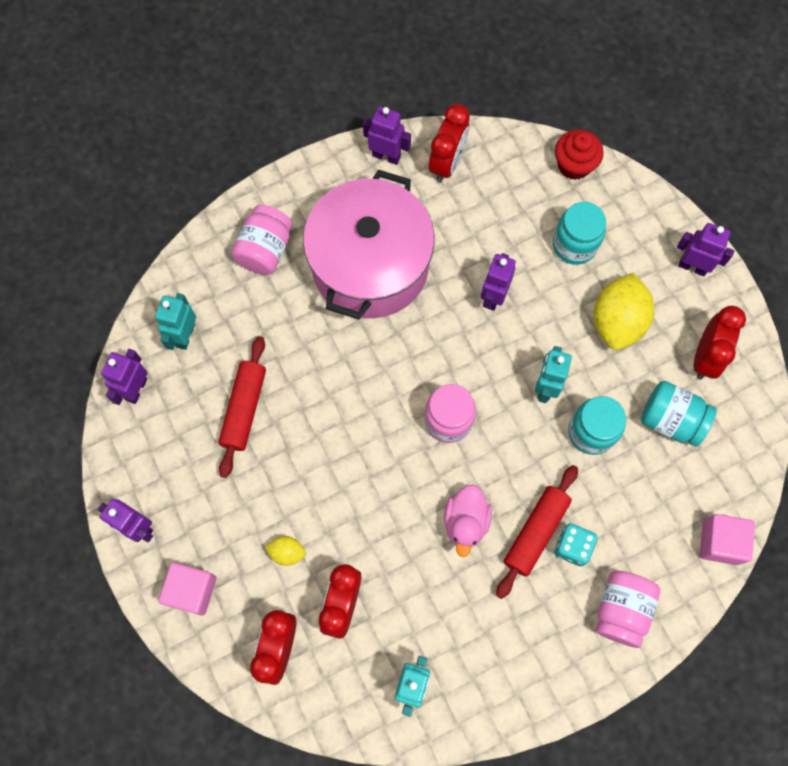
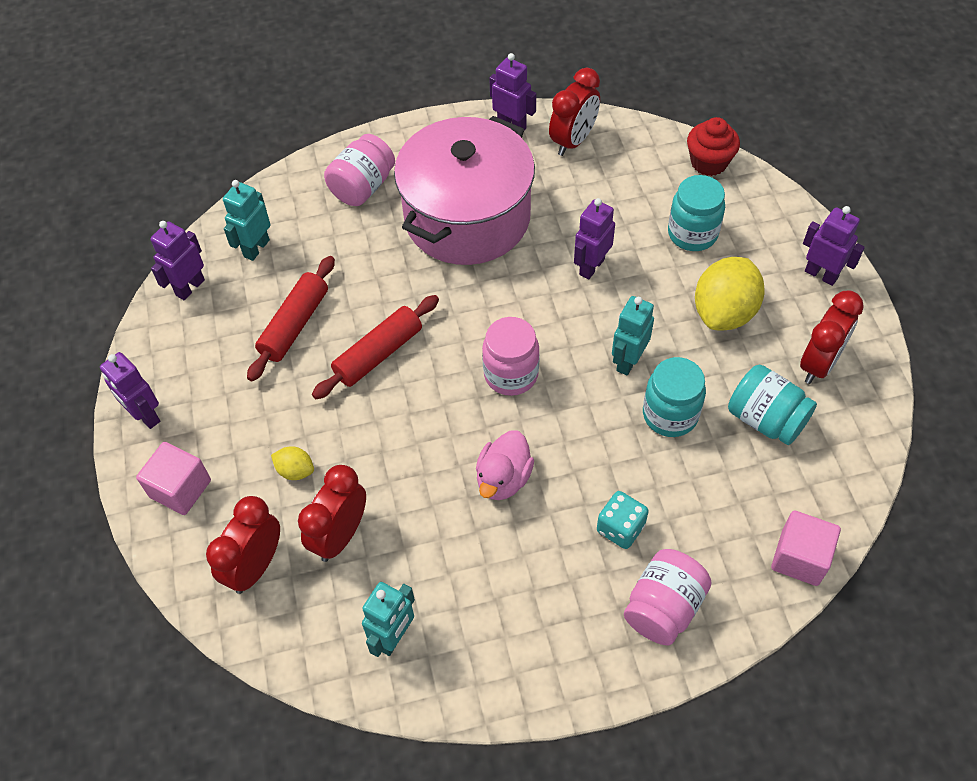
camera: 15 degrees right, 15 degrees down
red rolling pin [496,465,578,599] -> red rolling pin moved to [312,295,439,399]

